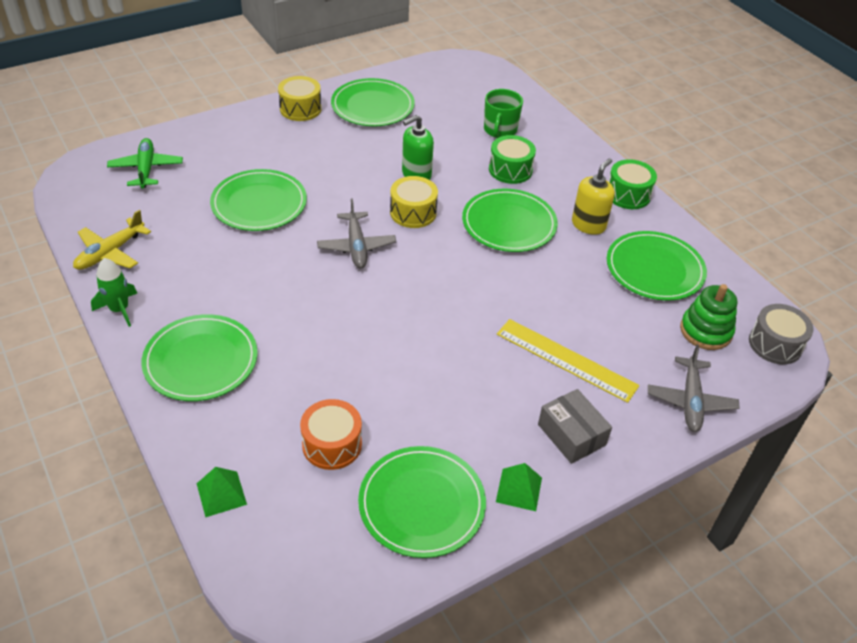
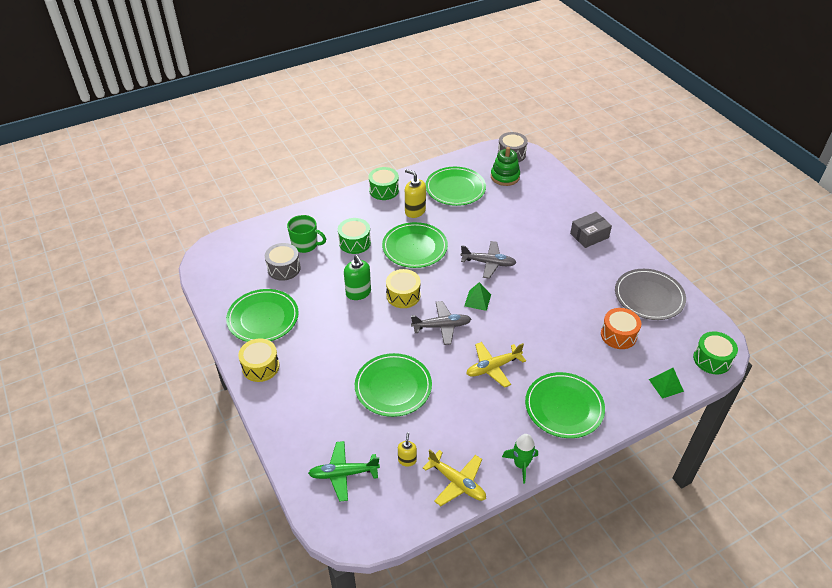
camera: 85 degrees left, 0 degrees up
green plate [358,446,486,558] -> grey plate [615,269,686,320]
green pyramid [496,463,542,511] -> green pyramid moved to [464,282,491,311]
yellow ruler [497,319,639,403] -> none
grey plane [648,344,740,432] -> grey plane moved to [460,241,517,279]
none -> grey drum [265,243,301,281]
none -> yellow soap dispenser [398,432,417,467]
none -> yellow plane [466,342,526,388]
none -> green drum [693,331,738,375]

